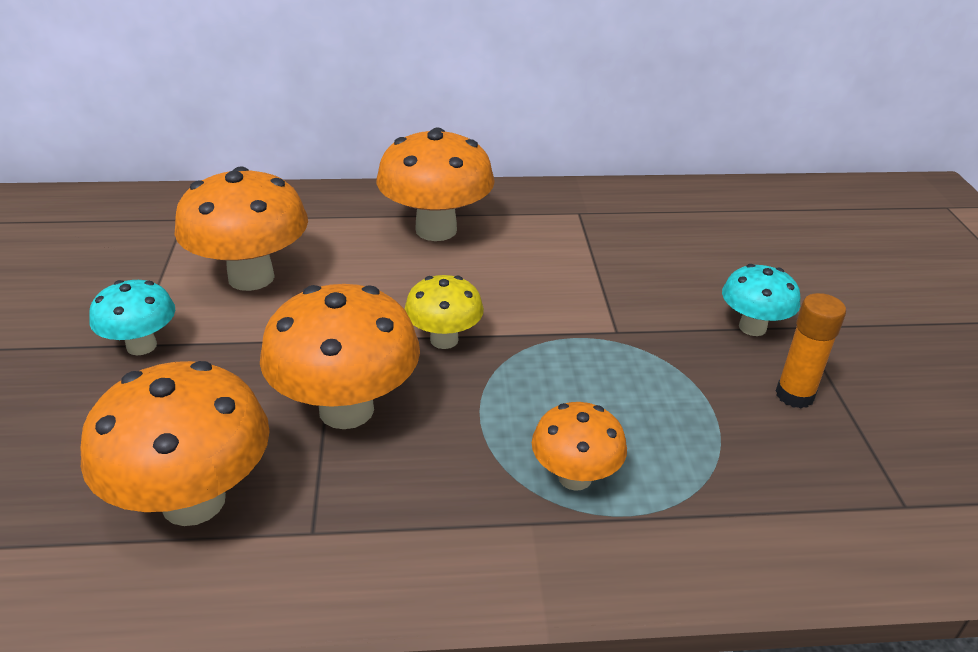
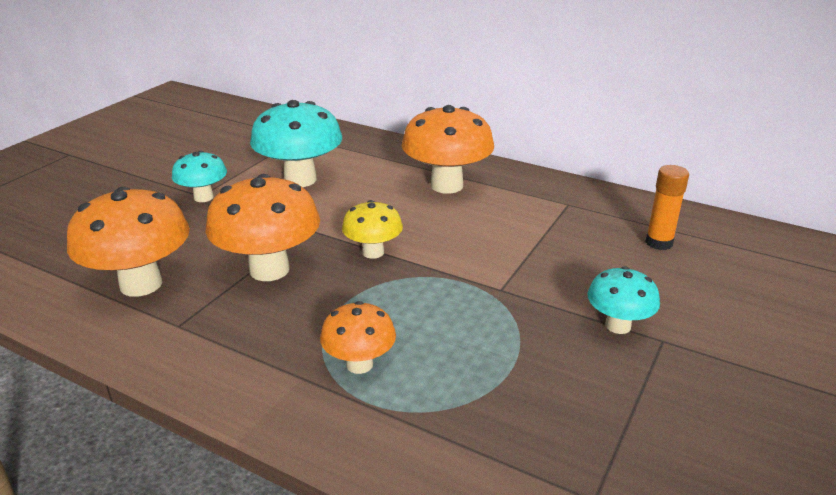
camera: 35 degrees right, 5 degrees down
orange mushroom [174,166,308,291] -> turquoise mushroom [250,100,342,187]
orange glue stick [776,293,846,408] -> orange glue stick moved to [645,165,689,250]

